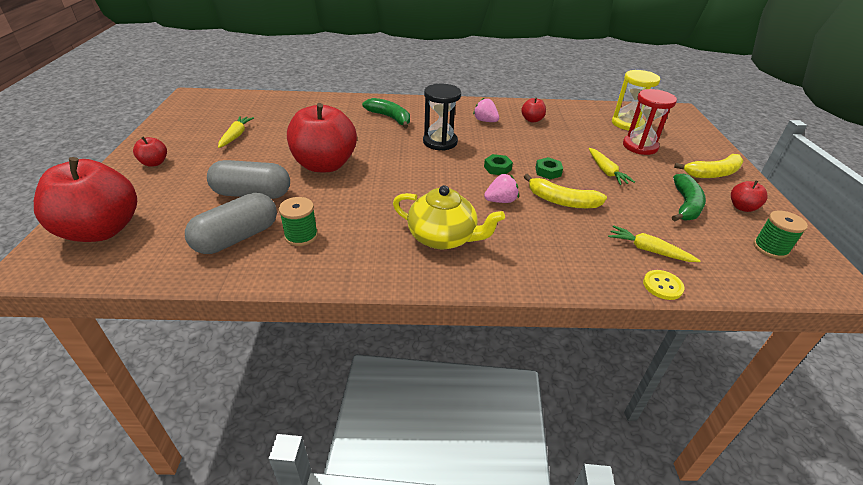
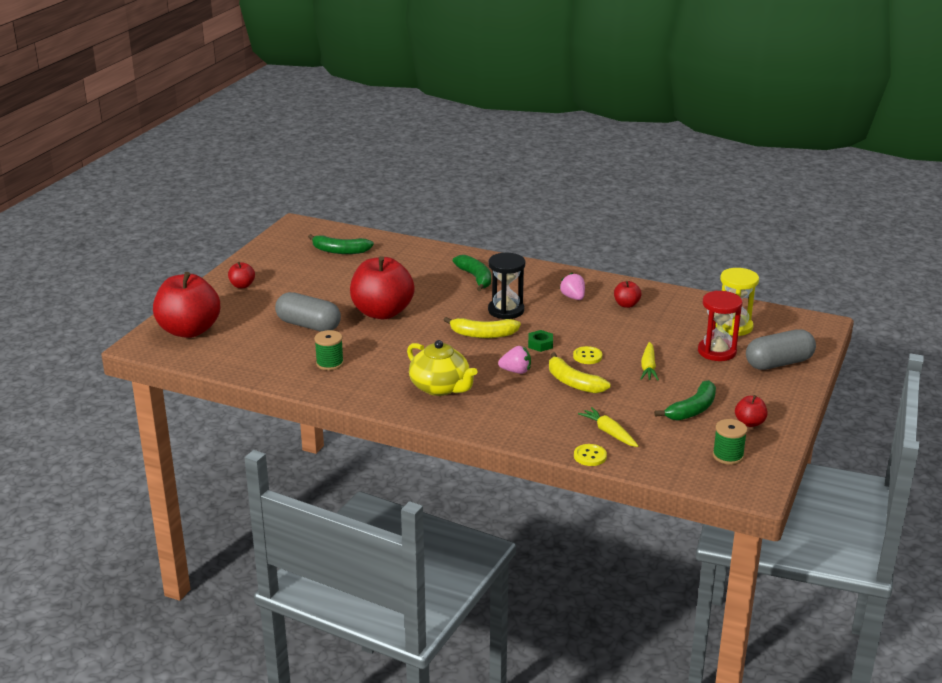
camera: 25 degrees right, 10 degrees down
grey capsule [185,193,277,254] -> grey capsule moved to [746,329,816,370]
yellow carrot [218,116,254,148] -> none
green nut [535,157,563,179] -> yellow button [573,346,602,364]
yellow banana [674,154,744,178] -> yellow banana moved to [444,317,521,338]
none -> green banana [308,234,374,254]

